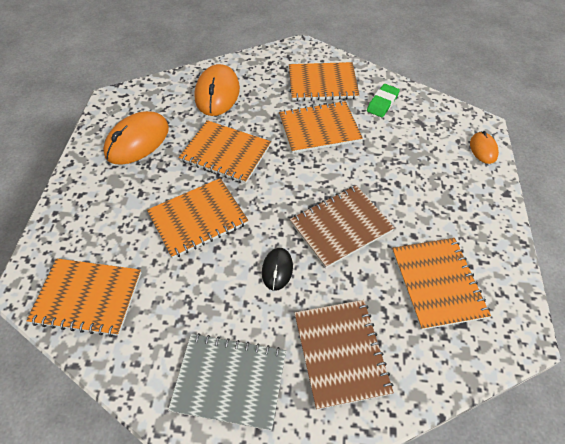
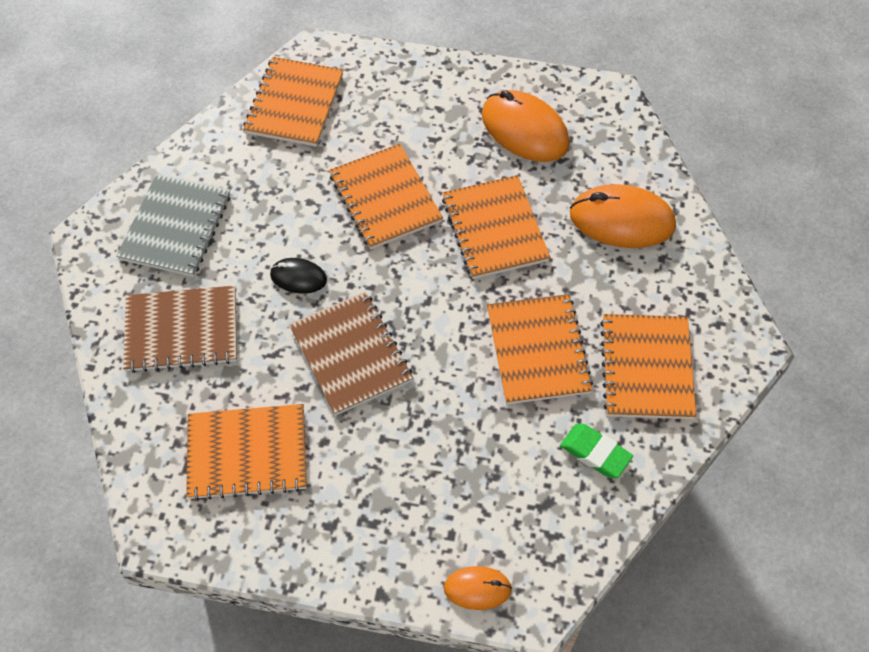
camera: 95 degrees right, 5 degrees up
orange notebook [179,120,271,184] -> orange notebook turned 45 degrees counterclockwise [442,175,551,279]

